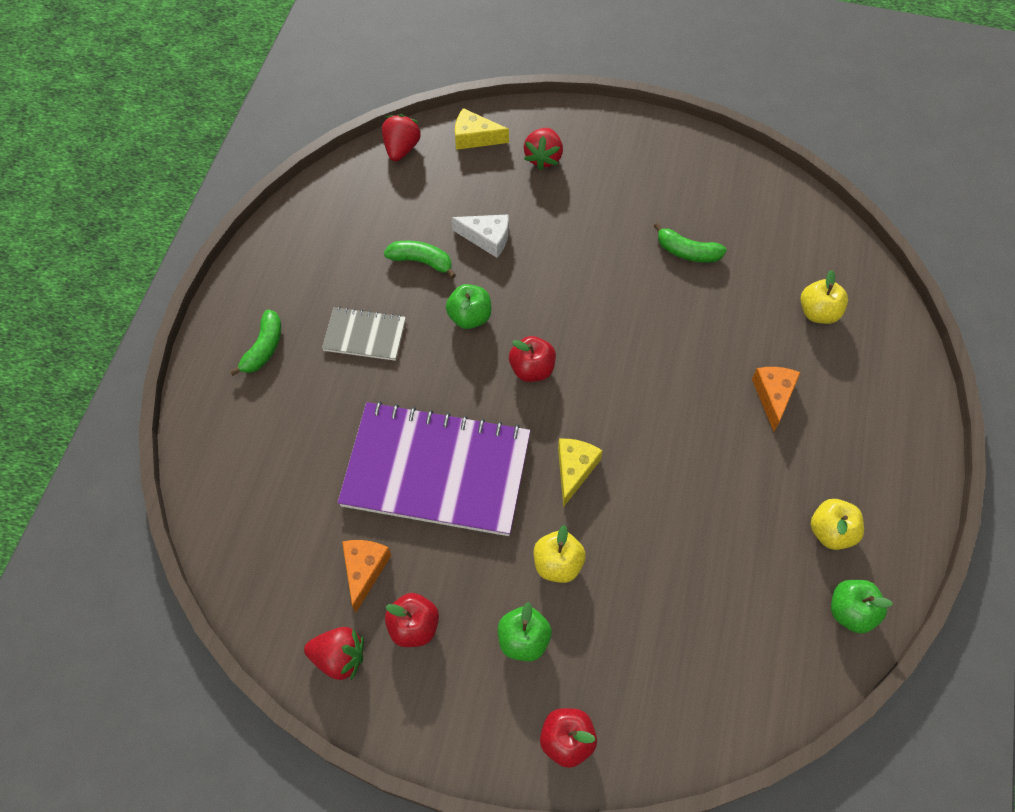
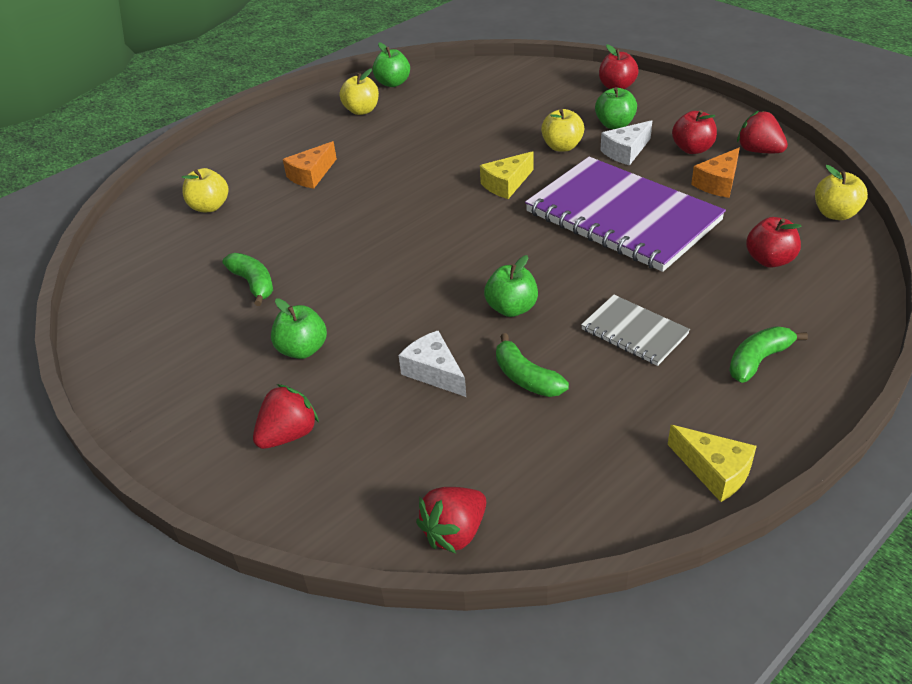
camera: 145 degrees left, 20 degrees down
yellow cheese [455,108,509,150] -> yellow cheese moved to [668,425,757,502]
red apple [509,336,556,382] -> red apple moved to [746,217,802,268]
none -> green apple [271,298,327,359]
none -> white cheese [600,120,652,165]
none -> yellow apple [815,165,868,220]

